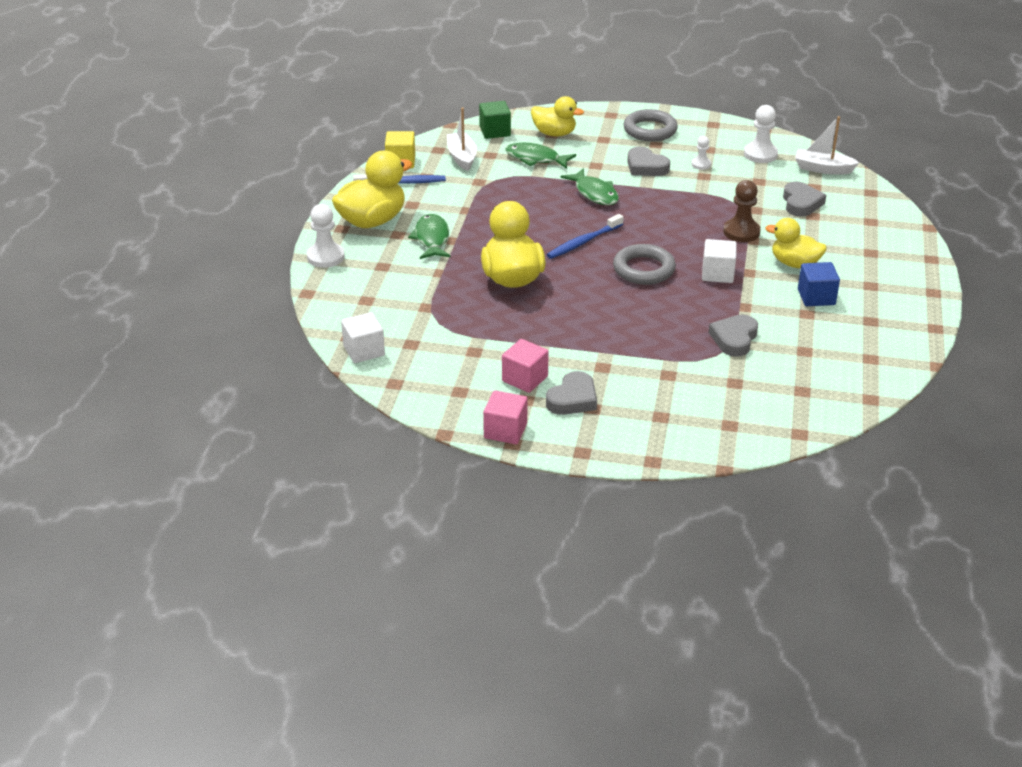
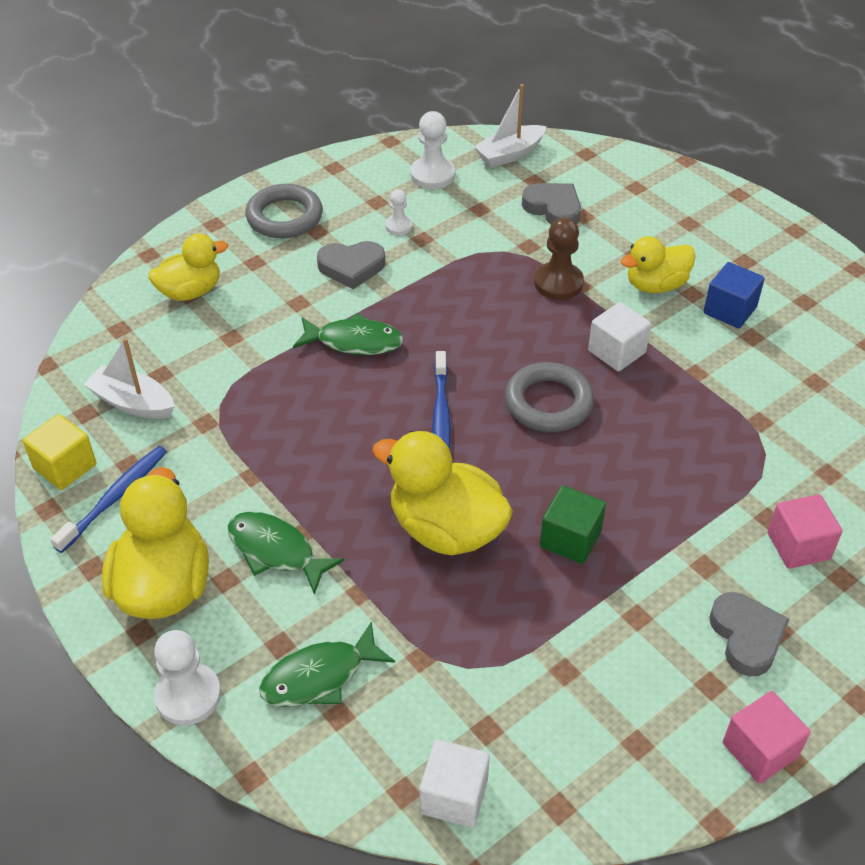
camera: 50 degrees left, 10 degrees up
green cube [479,101,511,139] -> green cube moved to [540,485,606,564]
pink cube [502,339,549,393] -> pink cube moved to [768,494,843,569]
green fish [505,143,576,169] -> green fish moved to [259,621,395,707]
grey heart [709,315,758,357] -> none

